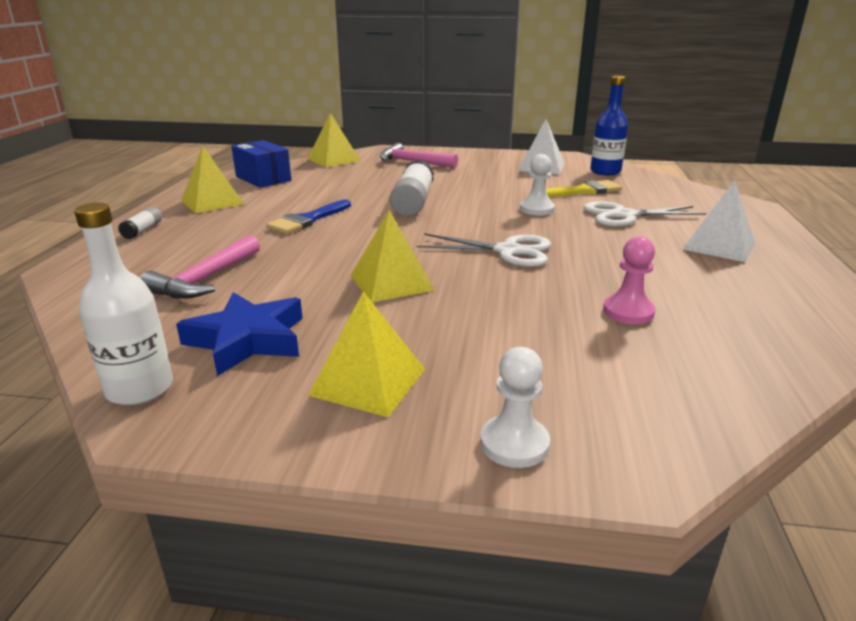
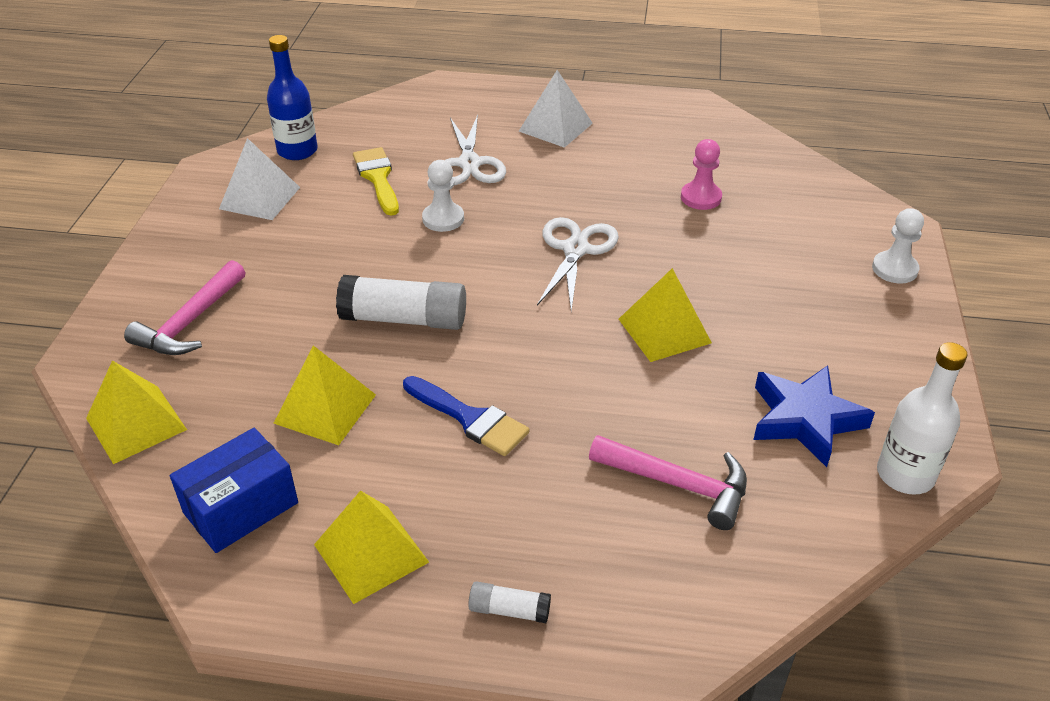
camera: 90 degrees left, 15 degrees up
yellow pyramid [308,291,425,417] -> yellow pyramid moved to [274,345,376,445]

